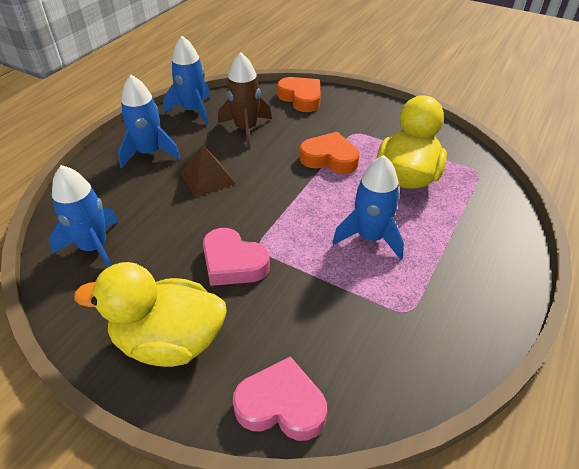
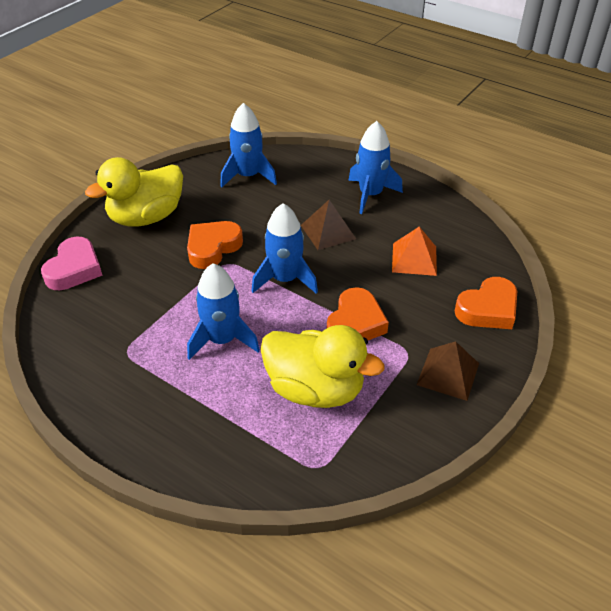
camera: 95 degrees right, 0 degrees up
yellow duck [74,262,227,367] -> yellow duck turned 135 degrees counterclockwise [85,157,183,227]
blue rocket [163,36,210,126] -> blue rocket moved to [252,203,318,294]
pink heart [203,228,270,286] -> orange heart [187,221,243,269]
brown rocket [218,52,272,148] -> orange pyramid [392,227,437,276]
none -> brown pyramid [417,341,479,401]

